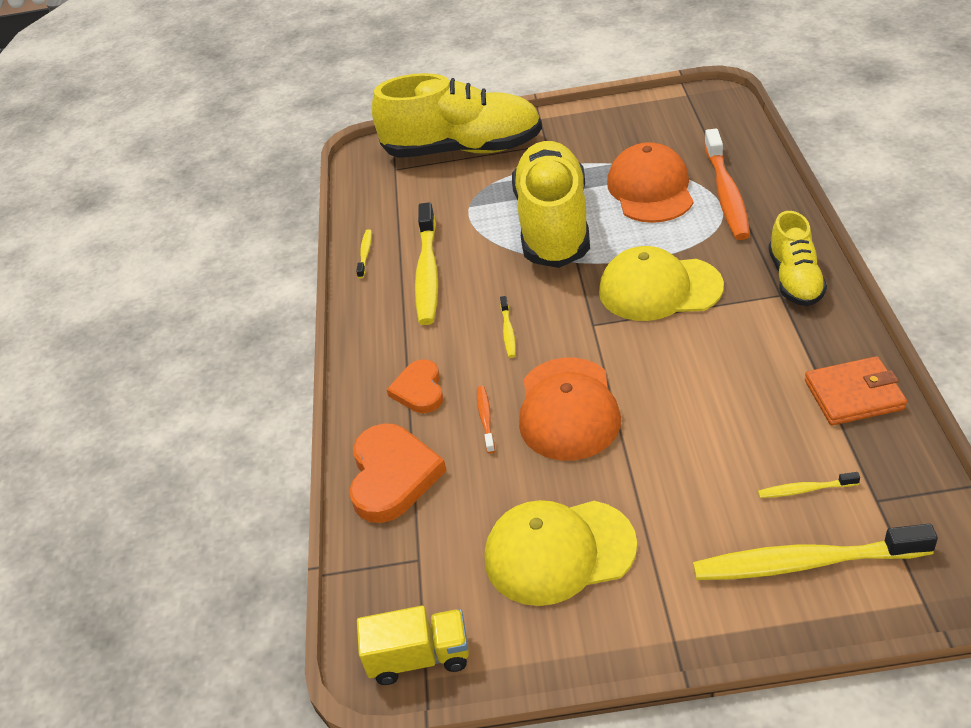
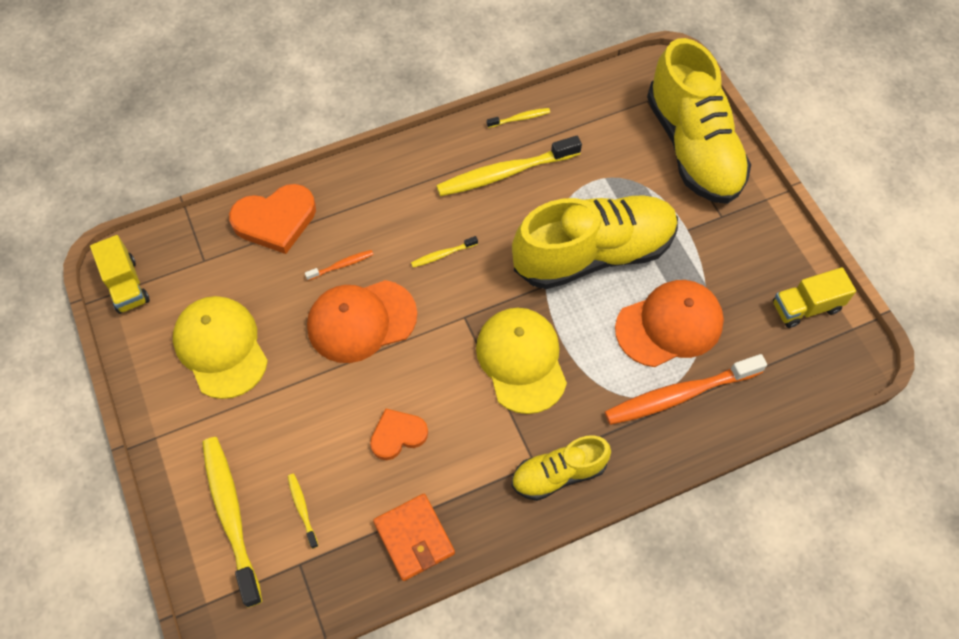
camera: 65 degrees right, 20 degrees up
orange heart [387,360,443,413] -> orange heart moved to [370,409,428,460]
none -> yellow truck [773,267,856,328]

